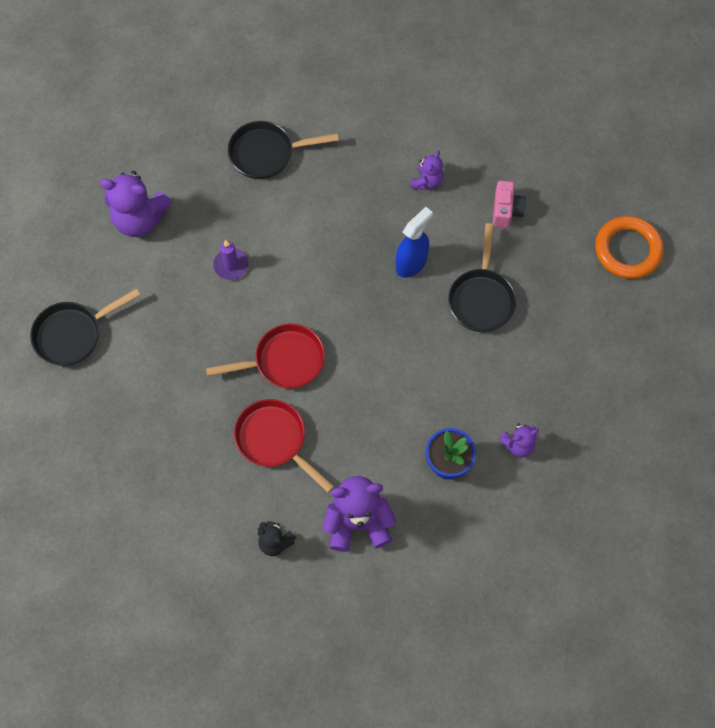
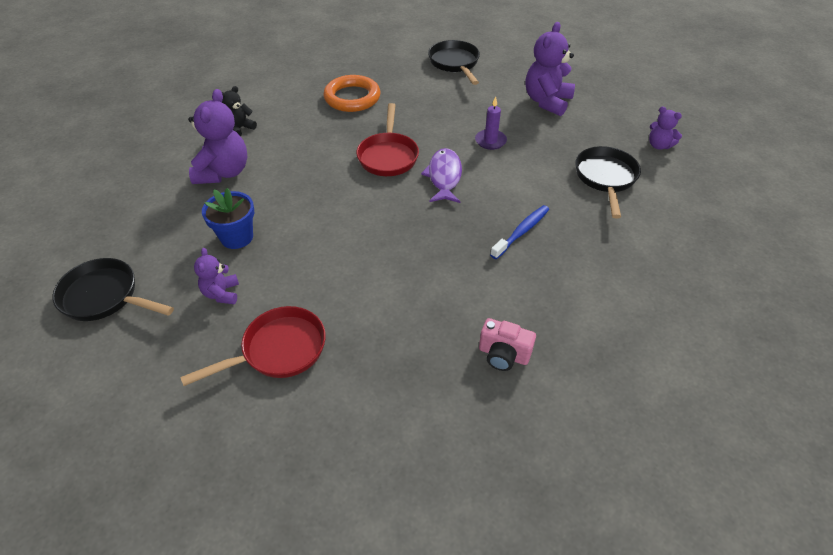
camera: 105 degrees right, 20 degrees down
red pan [234,399,334,493] -> red pan moved to [180,306,326,386]
blue spray bottle [396,207,433,278] -> none
purple teddy bear [411,151,444,190] -> purple teddy bear moved to [649,106,682,150]
black pan [448,223,516,332] -> black pan moved to [52,258,174,321]
orange ring [595,216,664,279] -> orange ring moved to [323,75,380,112]
none -> purple fish [421,148,462,203]
none -> blue toothbrush [490,205,549,259]

